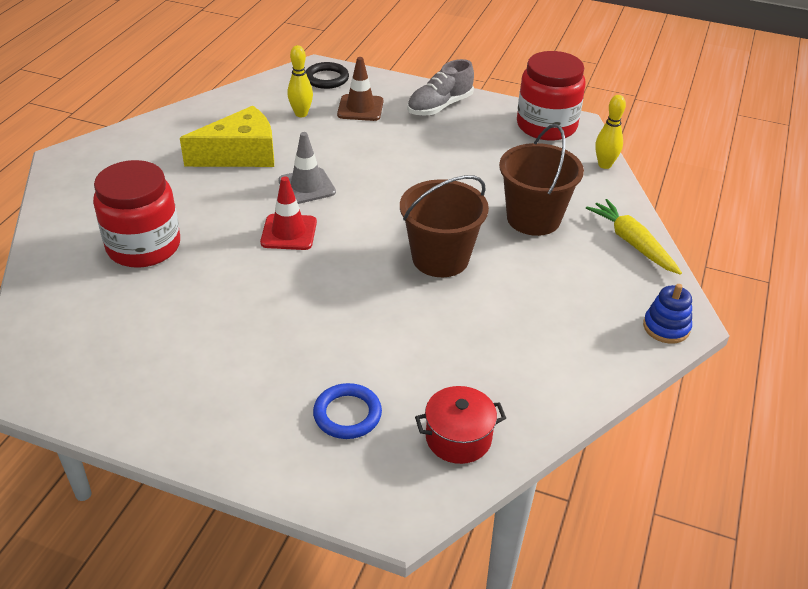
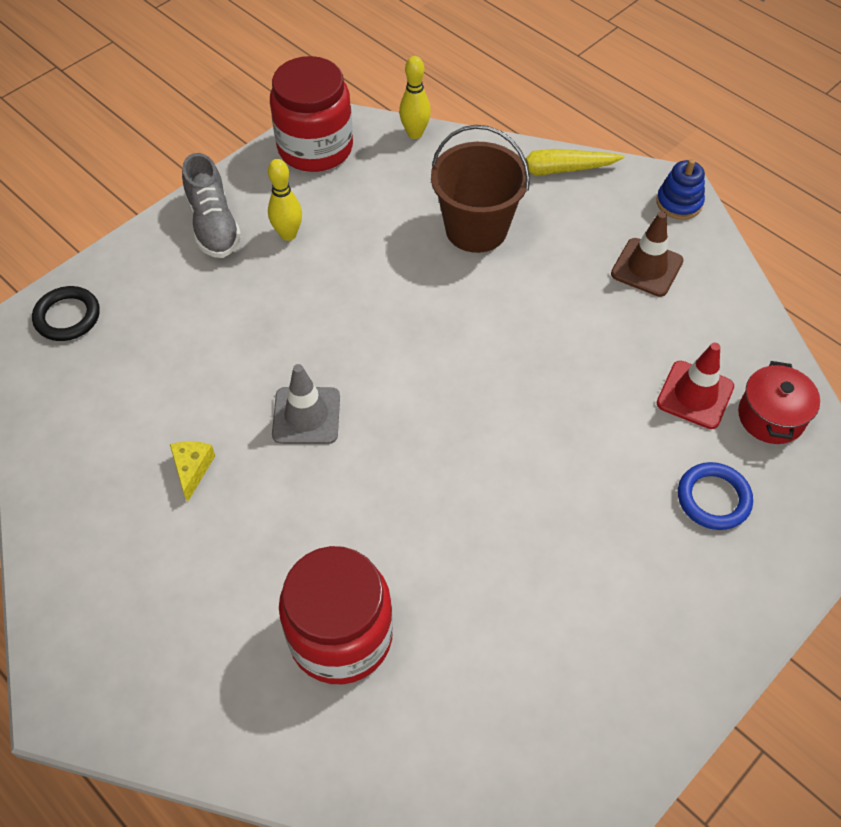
camera: 65 degrees left, 15 degrees up
yellow cheese [180,106,274,167] -> yellow cheese [170,441,215,502], size x0.45
red traffic cone [260,177,317,250] -> red traffic cone moved to [657,343,734,429]
yellow bowling pin [287,45,313,117] -> yellow bowling pin moved to [268,159,302,241]
brown traffic cone [337,57,383,121] -> brown traffic cone moved to [611,211,683,297]
brown bucket [400,175,489,277] -> none

